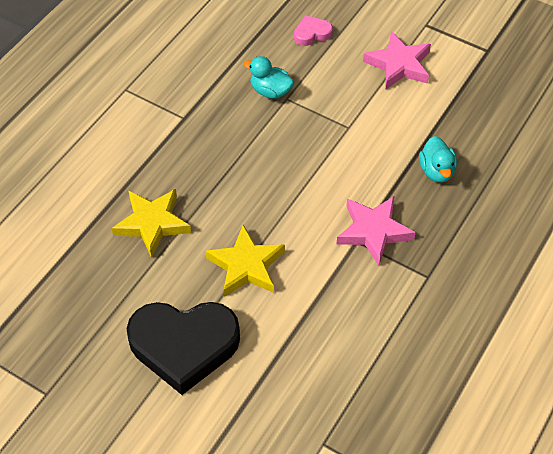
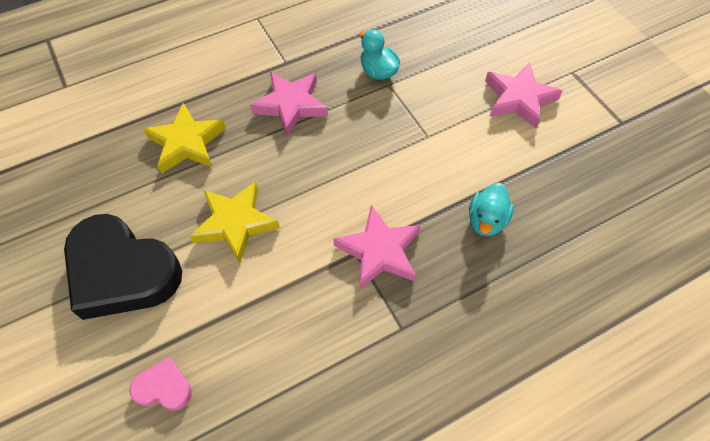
camera: 30 degrees right, 5 degrees up
pink heart [294,15,333,46] -> pink heart moved to [129,357,192,411]
none -> pink star [250,72,328,137]

